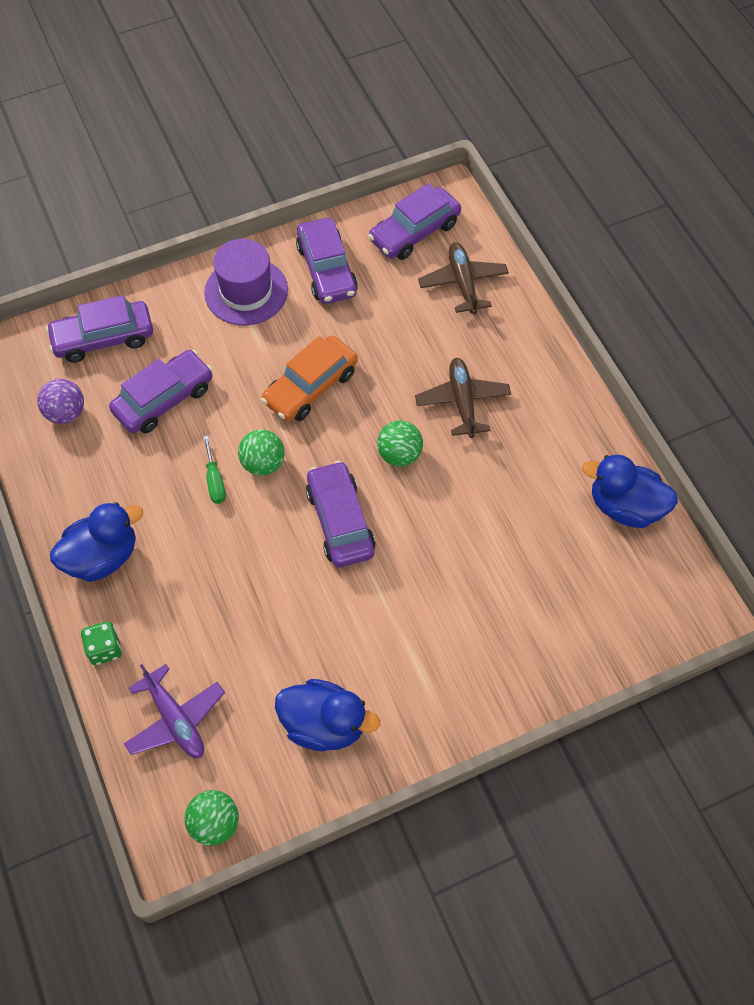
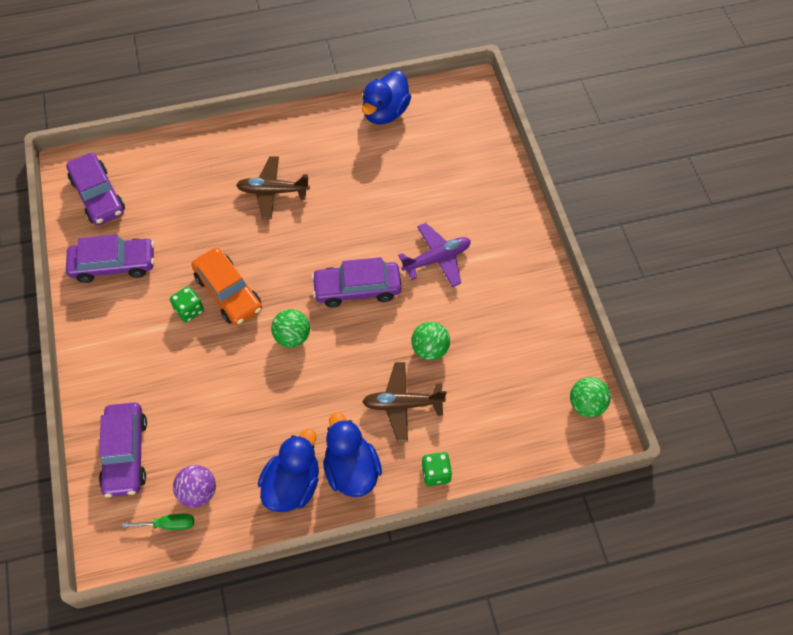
camera: 80 degrees left, 0 degrees up
purple car [109,350,213,433] -> none
purple plane [124,664,225,758] -> purple plane moved to [398,223,471,287]
green screwdriver [203,436,226,504] -> green screwdriver moved to [122,514,194,530]
purple hat [204,239,288,325] -> none
blue duck [275,679,380,751] -> blue duck moved to [258,429,319,512]
green ball [377,420,423,467] -> green ball moved to [411,322,450,360]
brown plane [418,243,509,314] -> brown plane moved to [362,362,447,442]
none -> green dice [170,286,204,322]

